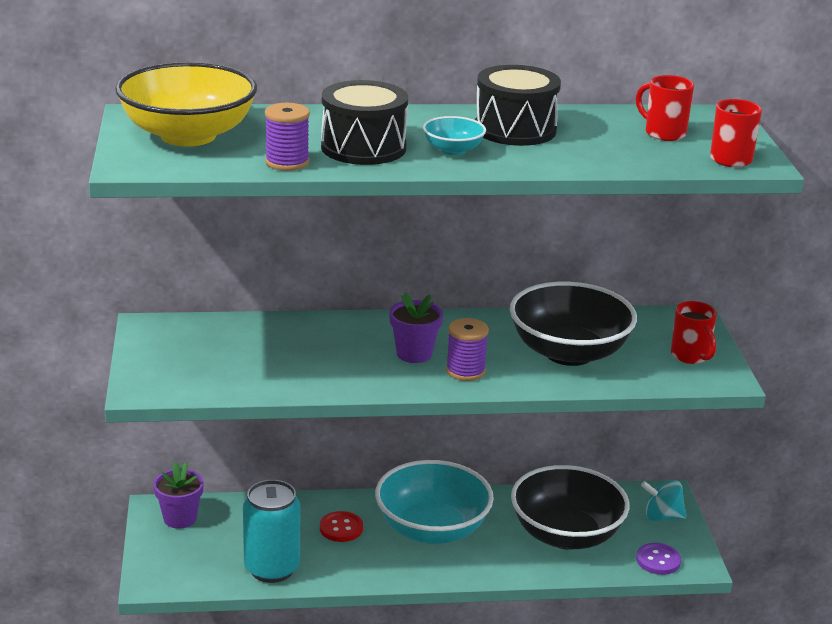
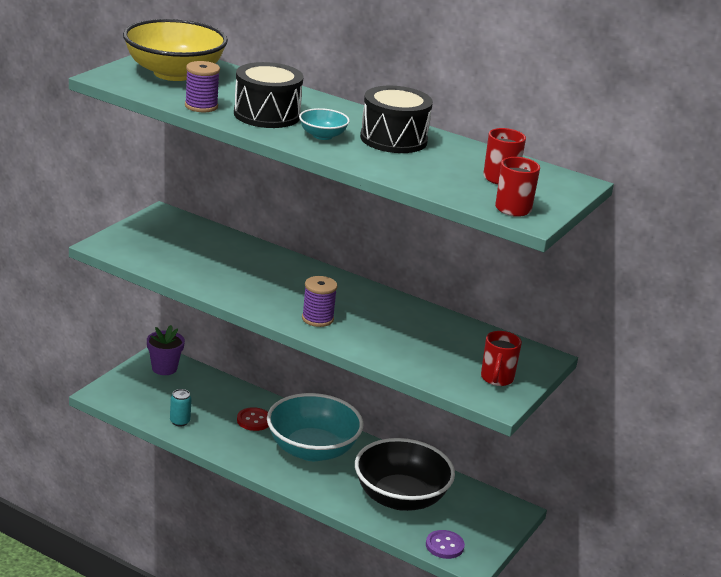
camera: 35 degrees right, 0 degrees up
turquoise can [243,480,300,583] -> turquoise can [170,389,192,427], size x0.47
purple flower pot [389,293,443,363] -> none
black bowl [510,282,637,366] -> none
turquoise spinning top [641,480,687,521] -> none

